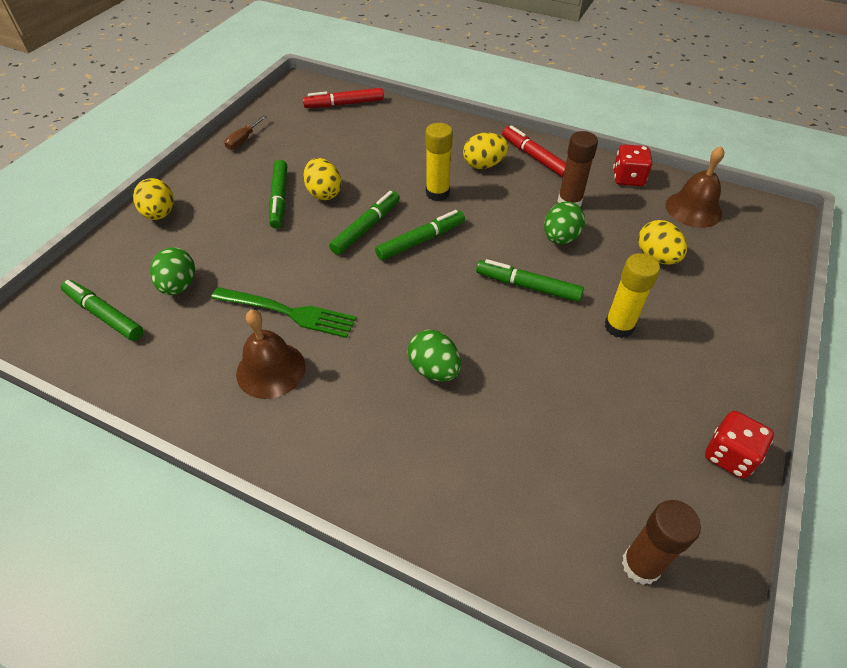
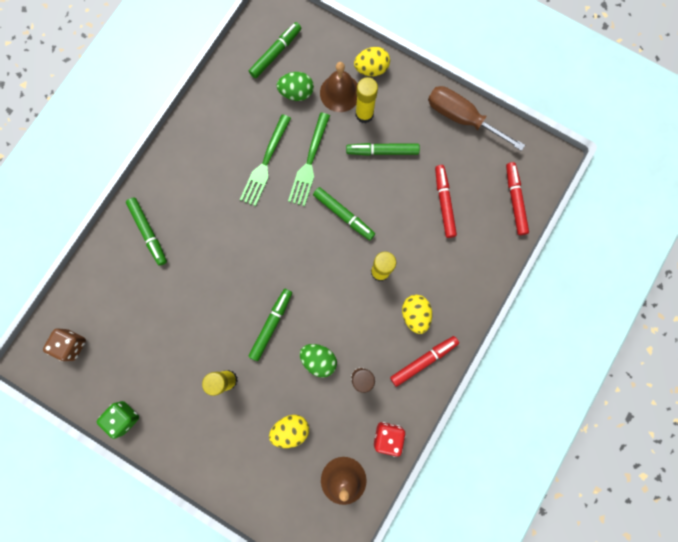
camera: 95 degrees right, 30 degrees up
brown screwdriver [224,115,267,150] -> brown screwdriver [428,86,525,151], size x2.07
brown bell [236,310,306,399] -> brown bell moved to [320,62,358,112]
yellow egg [303,158,342,200] -> none
green marker [375,210,465,260] -> green marker moved to [126,198,167,266]
green egg [408,330,461,382] -> none
brown glue stick [622,500,701,585] -> brown dice [43,328,86,361]
red dice [705,411,774,479] -> green dice [97,401,139,439]
none -> green fork [288,112,330,206]
none -> yellow glue stick [355,77,378,123]
none -> red marker [435,165,457,238]

